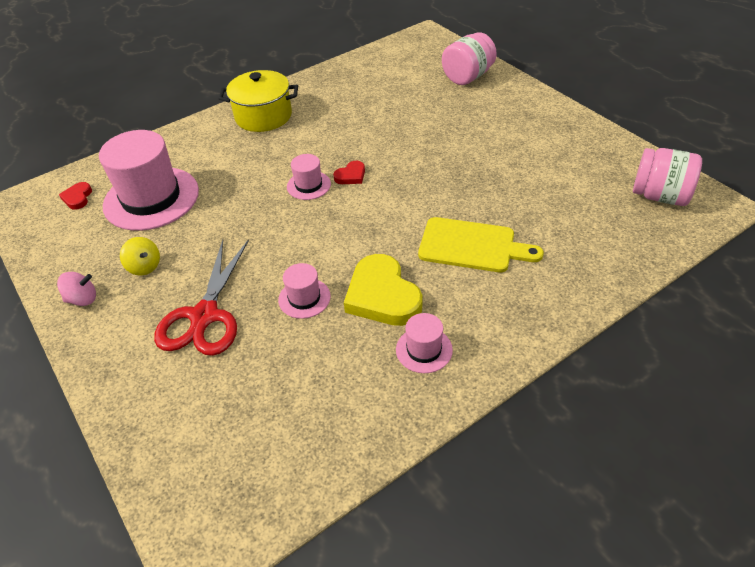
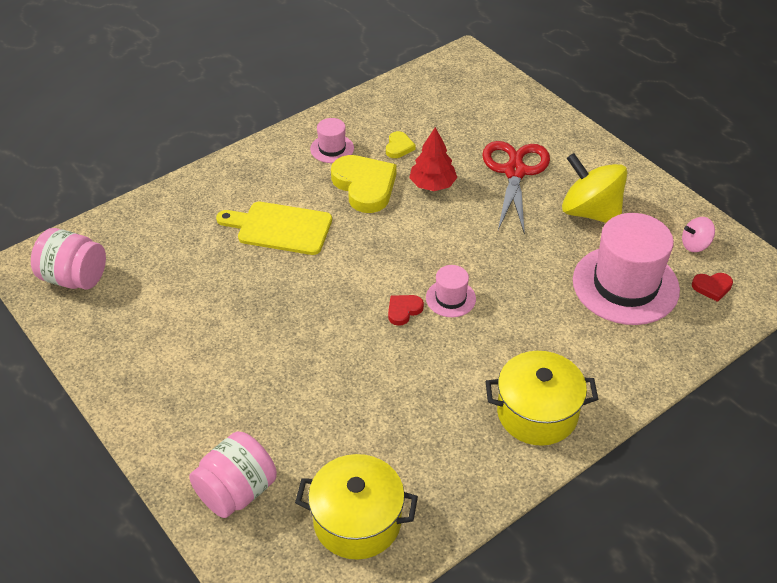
camera: 175 degrees right, 0 degrees up
pink spinning top [57,272,96,306] -> pink spinning top moved to [682,217,715,252]
red heart [59,182,92,210] -> red heart turned 90 degrees clockwise [692,273,733,302]
yellow spinning top [120,237,160,275] -> yellow spinning top [562,153,628,223], size x2.06
pink hat [278,263,331,319] -> red tree [409,127,457,191]
none -> yellow pot [295,454,418,560]
none -> yellow heart [386,131,416,158]

